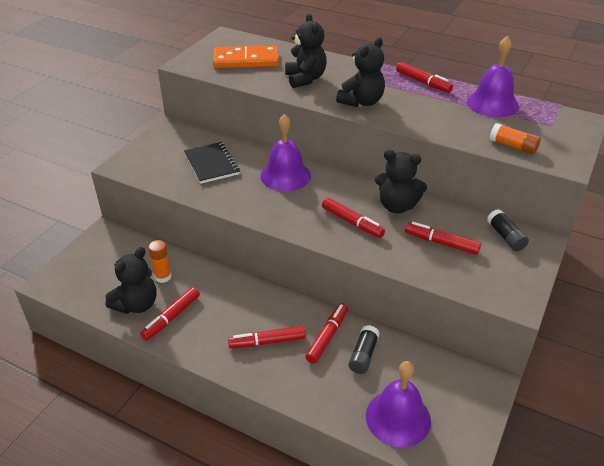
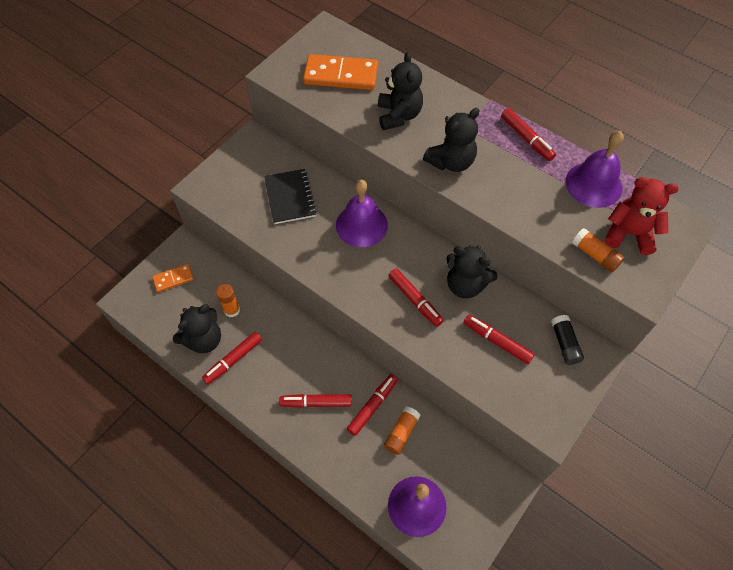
camera: 10 degrees right, 20 degrees up
black glue stick [349,325,380,374] -> orange glue stick [384,406,420,455]
none -> orange domino [152,264,194,292]
none -> red teddy bear [605,177,679,255]

